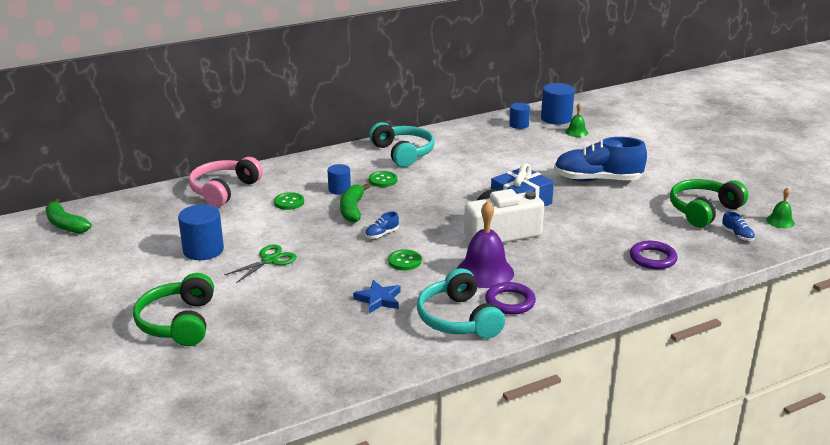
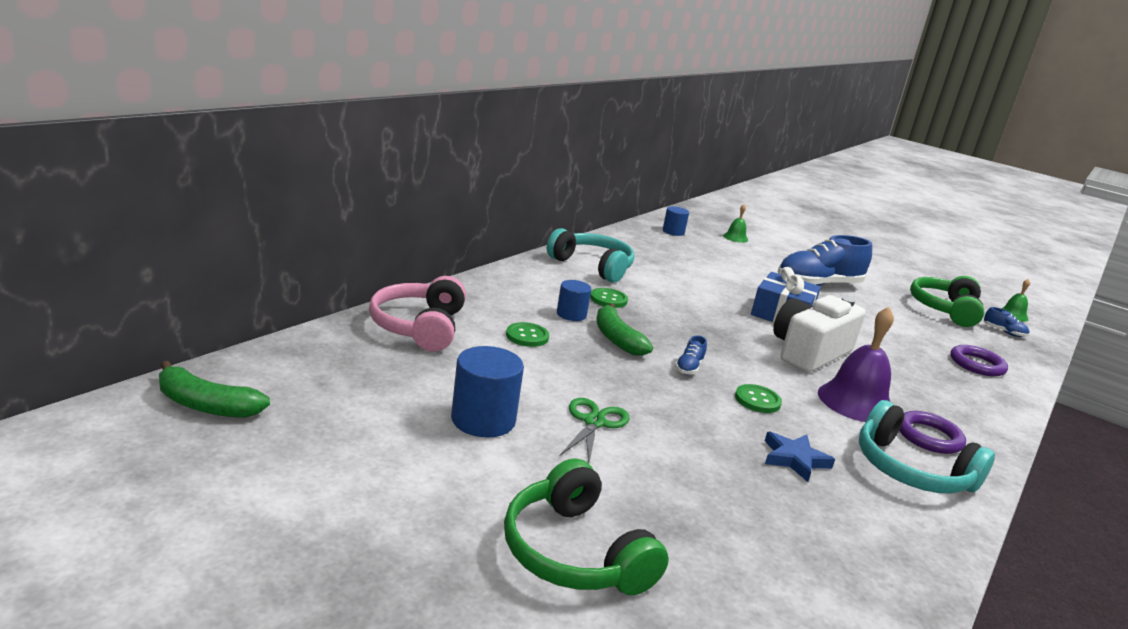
camera: 30 degrees left, 5 degrees down
blue cylinder [541,83,575,125] -> none

